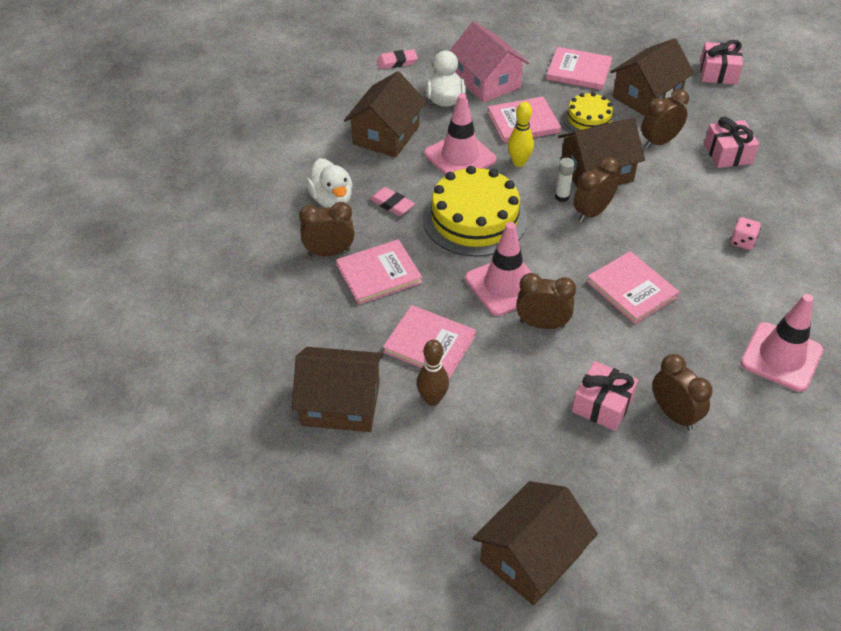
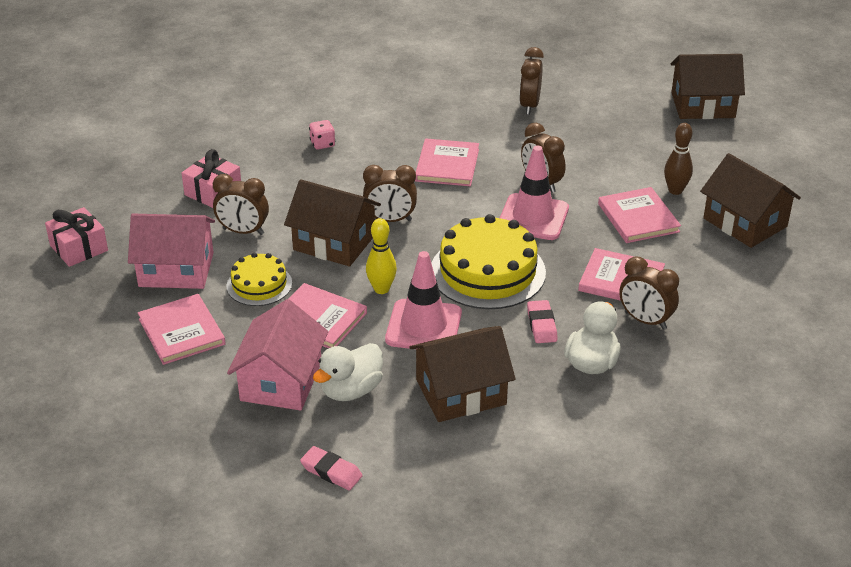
camera: 135 degrees left, 10 degrees down
white glue stick [555,158,575,202] -> none
pink gift [572,361,638,431] -> none
brown house [610,38,694,116] -> pink house [128,214,215,289]
pink traffic cone [740,294,823,392] -> none

